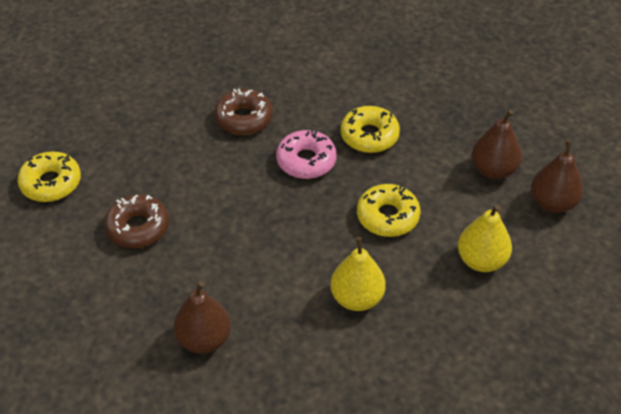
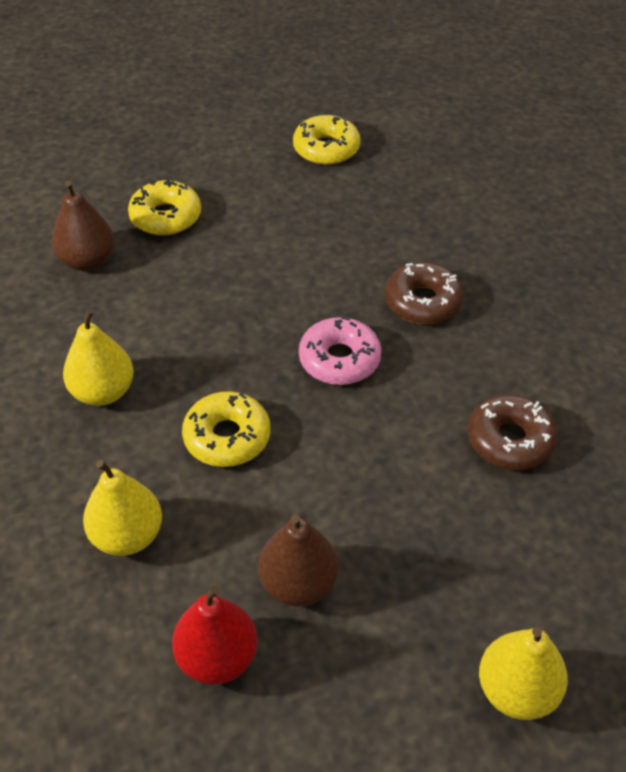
camera: 95 degrees right, 0 degrees up
brown donut [104,194,169,248] -> brown donut moved to [468,394,557,470]
yellow donut [341,106,400,153] -> yellow donut moved to [128,180,201,236]
brown pear [531,140,583,213] -> red pear [172,585,258,685]
none -> yellow pear [479,627,568,720]

